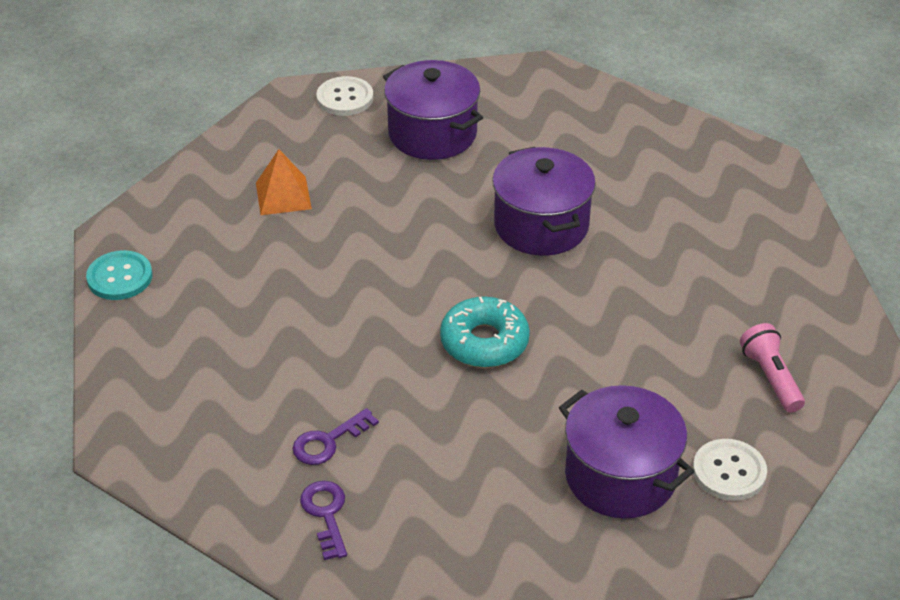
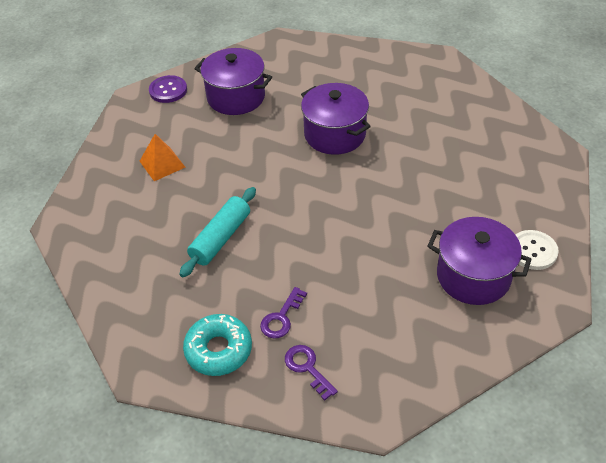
camera: 20 degrees left, 5 degrees up
turquoise button [86,250,153,300] -> none
white button [316,76,373,116] -> purple button [149,75,187,103]
turquoise donut [440,297,530,368] -> turquoise donut moved to [183,314,252,376]
pink flashlight [740,323,805,413] -> none
none -> turquoise rolling pin [179,187,256,277]

